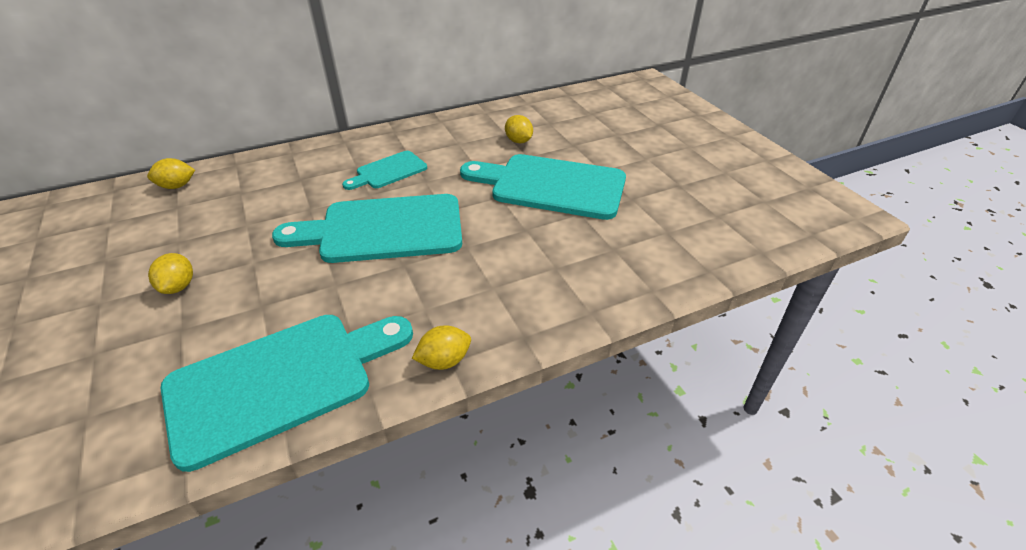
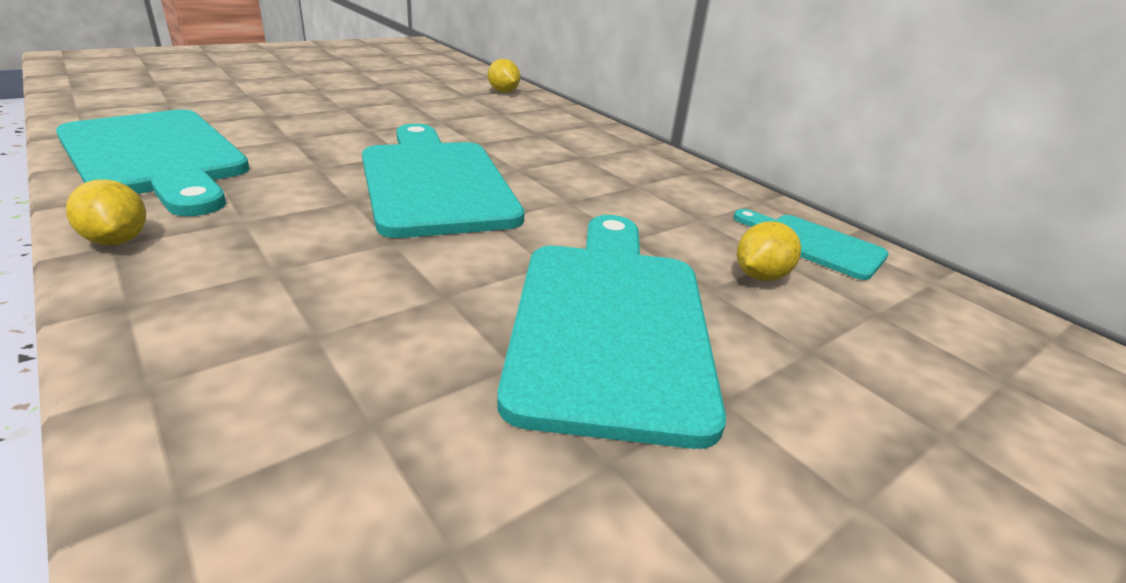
camera: 75 degrees right, 10 degrees down
yellow lemon [148,253,193,294] -> none
turquoise cutting board [342,151,427,190] -> turquoise cutting board moved to [734,209,889,280]

